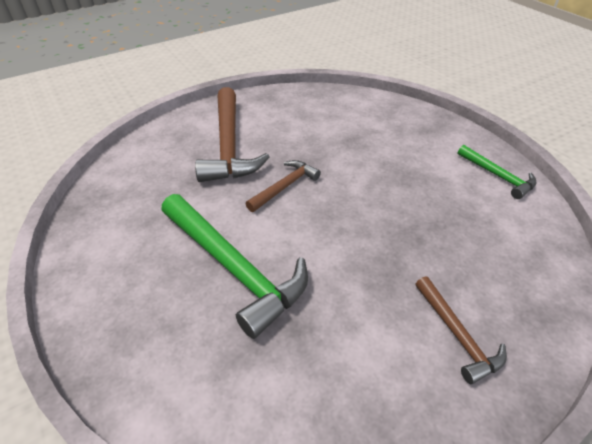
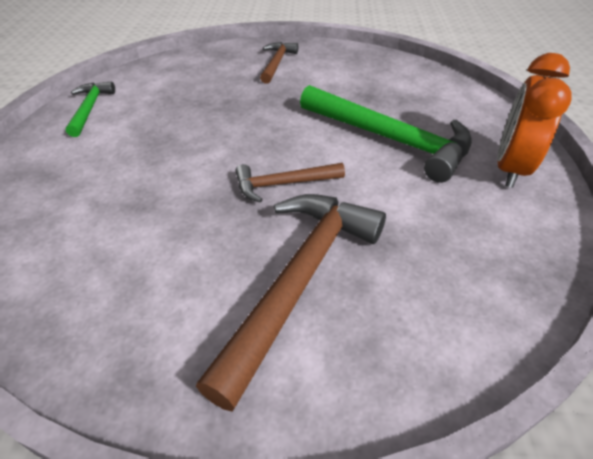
camera: 145 degrees left, 0 degrees up
green hammer [161,194,308,339] -> green hammer turned 135 degrees clockwise [300,85,472,183]
none -> orange clock [497,53,572,188]

